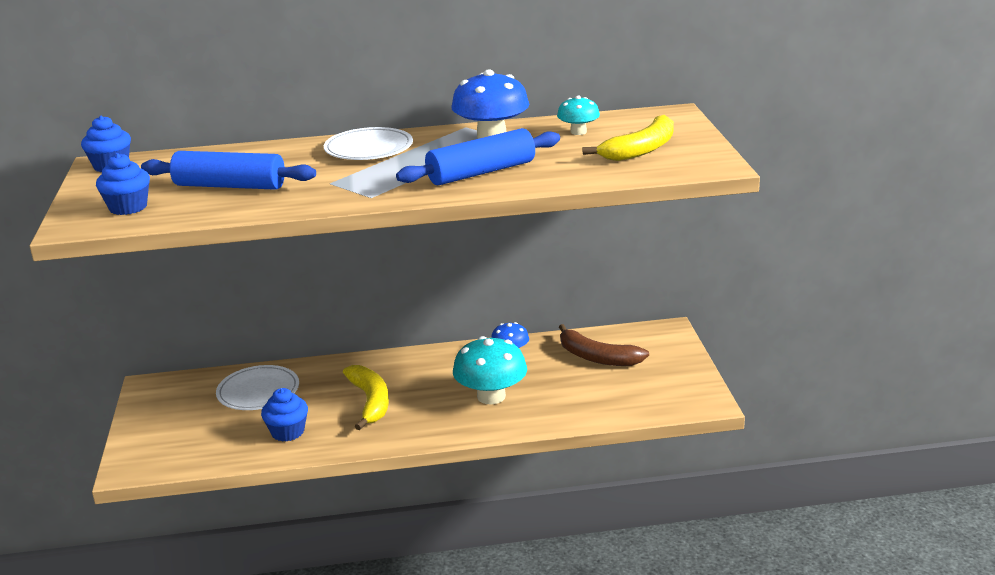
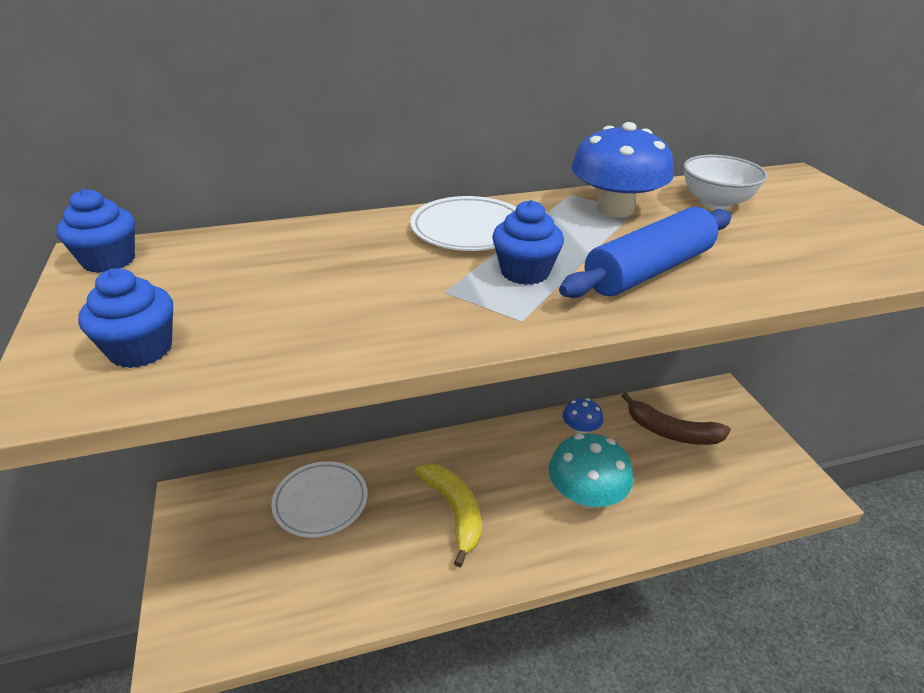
camera: 10 degrees left, 10 degrees up
blue rolling pin [141,151,316,190] -> none
blue cupcake [261,388,308,442] -> blue cupcake moved to [492,200,564,285]
turquoise mushroom [557,96,600,135] -> white bowl [683,155,767,209]
yellow banana [582,115,674,161] -> none

